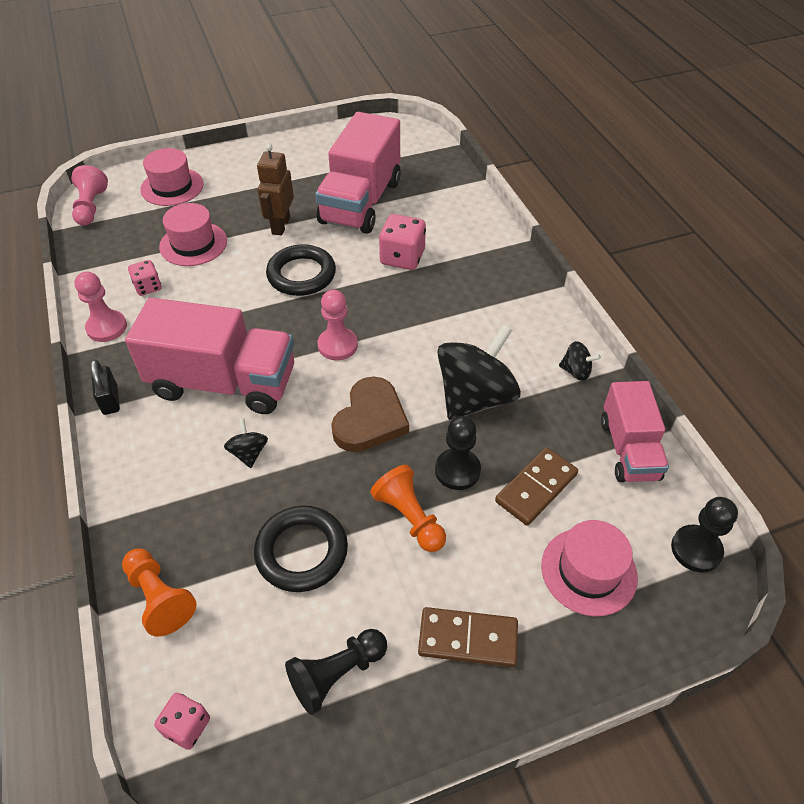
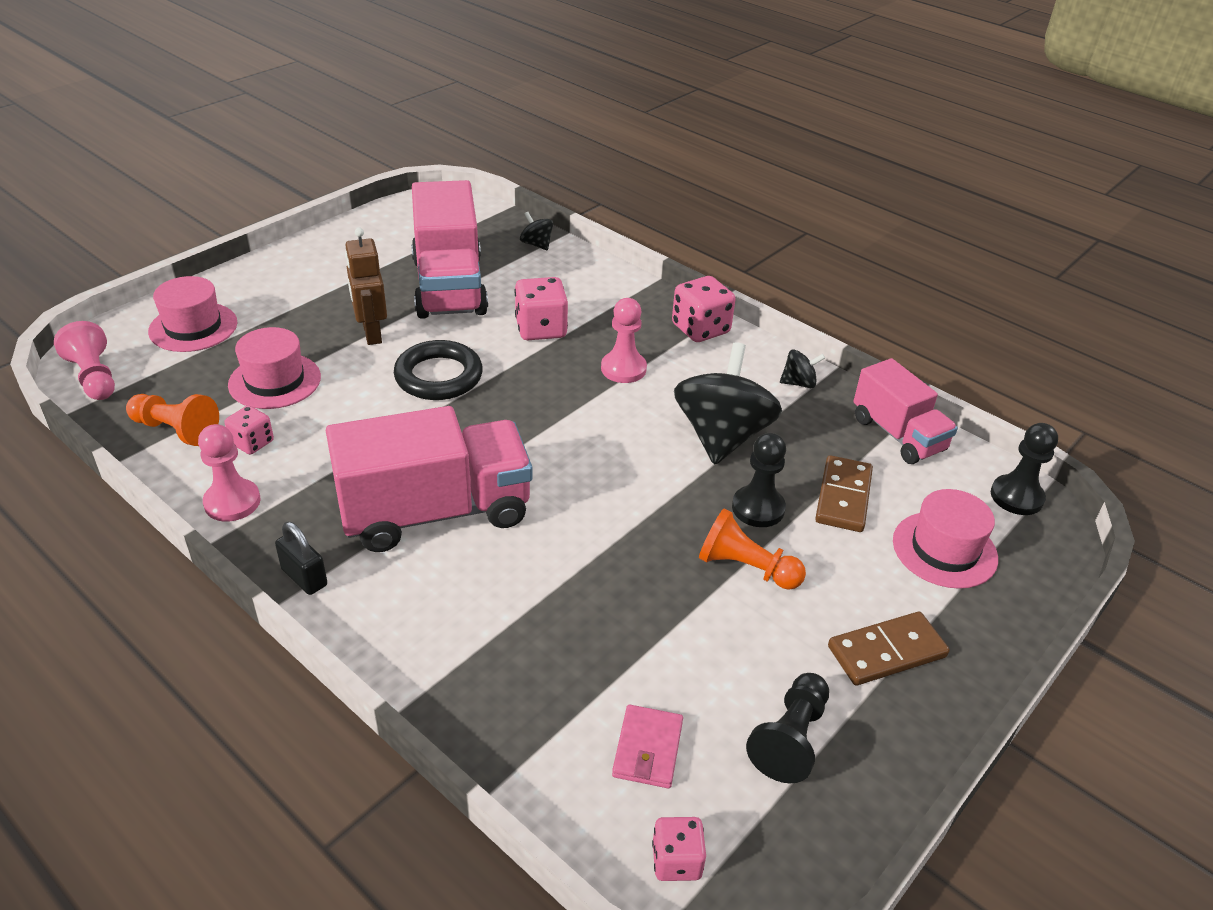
camera: 30 degrees left, 10 degrees down
orange pawn [122,549,197,636] -> orange pawn moved to [126,394,219,446]
black spinning top [224,419,268,468] -> black spinning top moved to [520,212,553,251]
black ring [254,505,348,592] -> none
pink pawn [317,289,358,360] -> pink pawn moved to [601,298,647,383]
brown heart [331,377,409,452] -> none
none -> pink wallet [612,704,683,788]
none -> pink dice [672,276,736,342]

